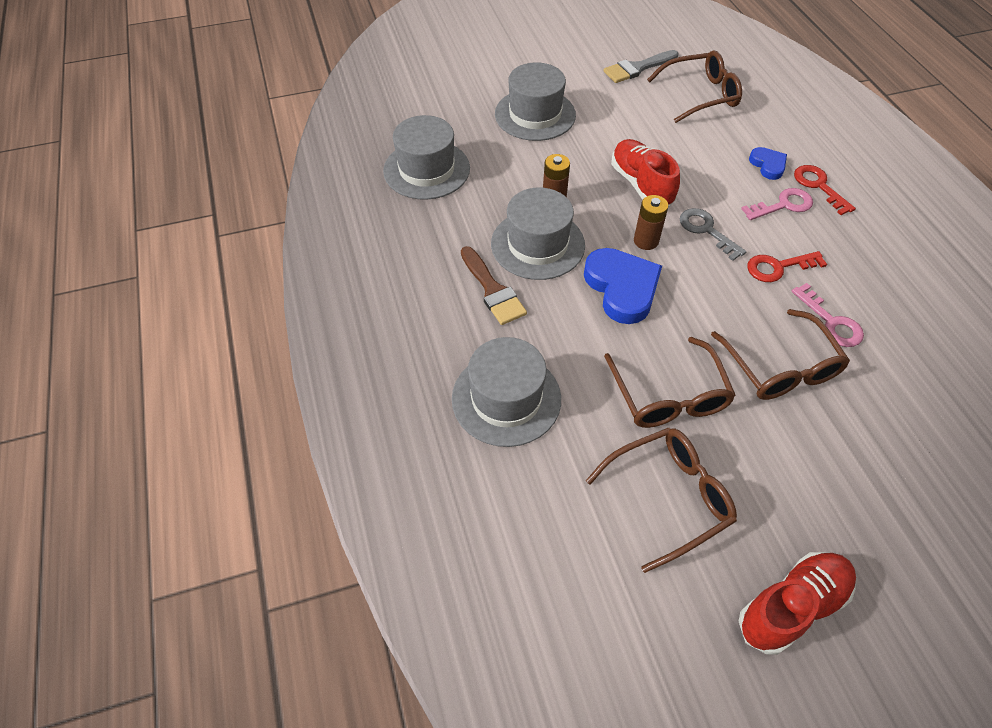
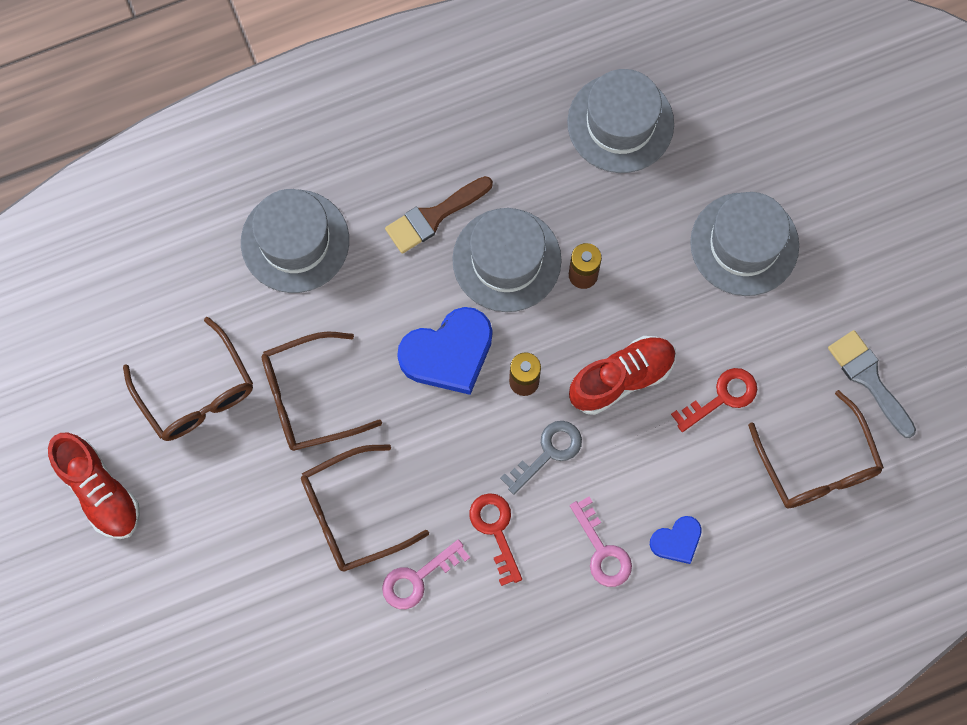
camera: 85 degrees right, 20 degrees up
red key [794,165,856,215] -> red key moved to [671,368,757,432]

